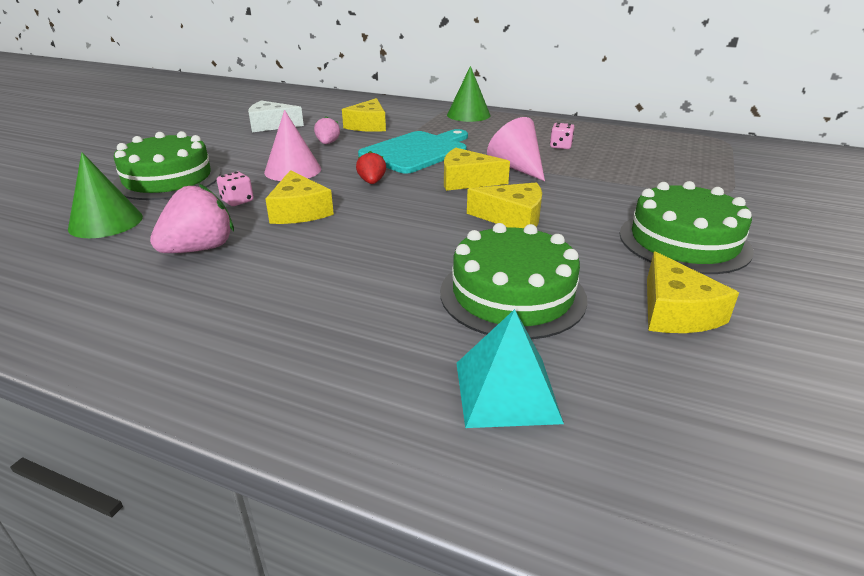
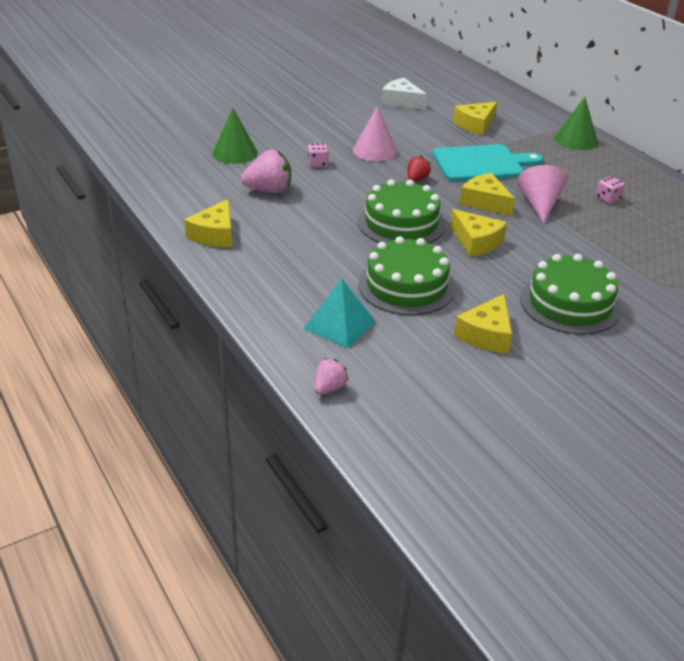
camera: 35 degrees right, 5 degrees up
green cake [113,131,221,200] -> green cake moved to [358,180,446,243]
yellow cheese [265,170,334,224] -> yellow cheese moved to [184,199,232,247]
pink strawberry [314,116,340,144] -> pink strawberry moved to [314,358,349,395]

